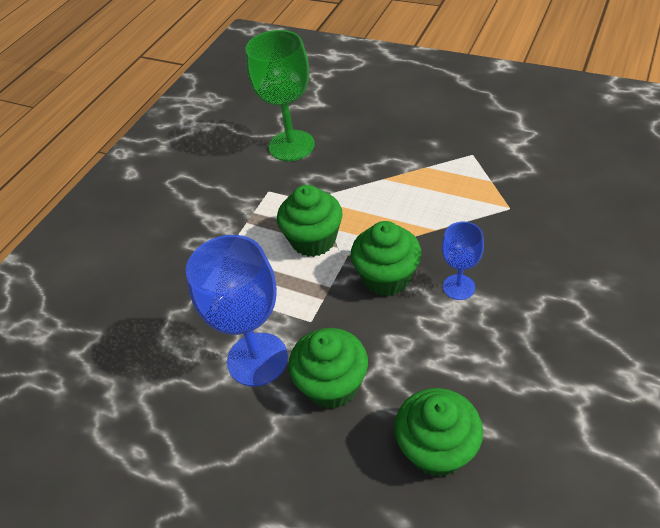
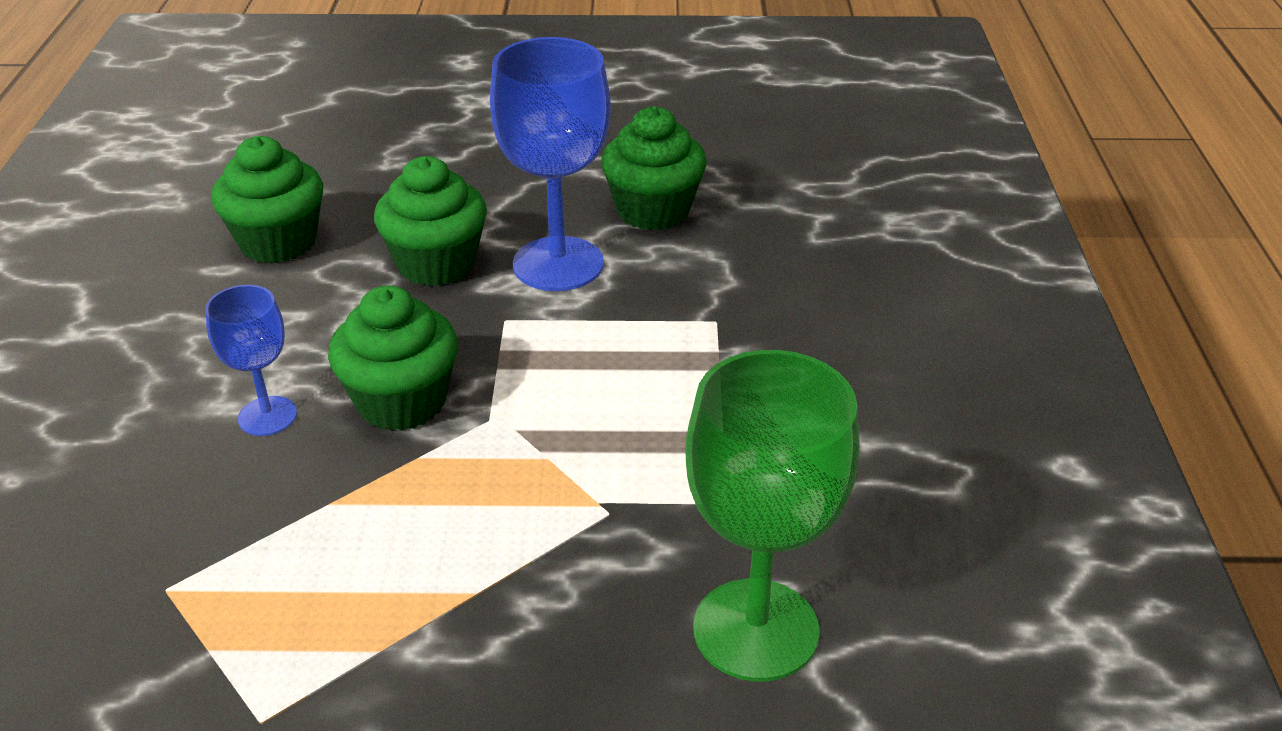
camera: 150 degrees right, 10 degrees down
green cupcake [277,185,343,257] -> green cupcake moved to [601,106,707,231]

